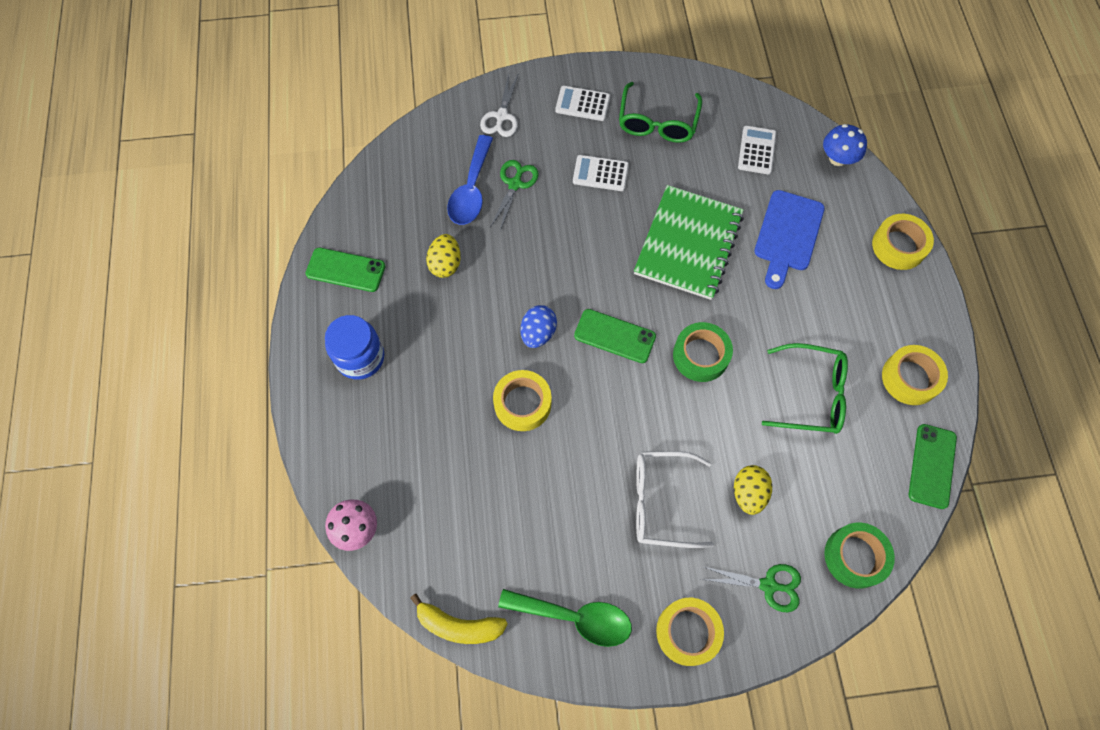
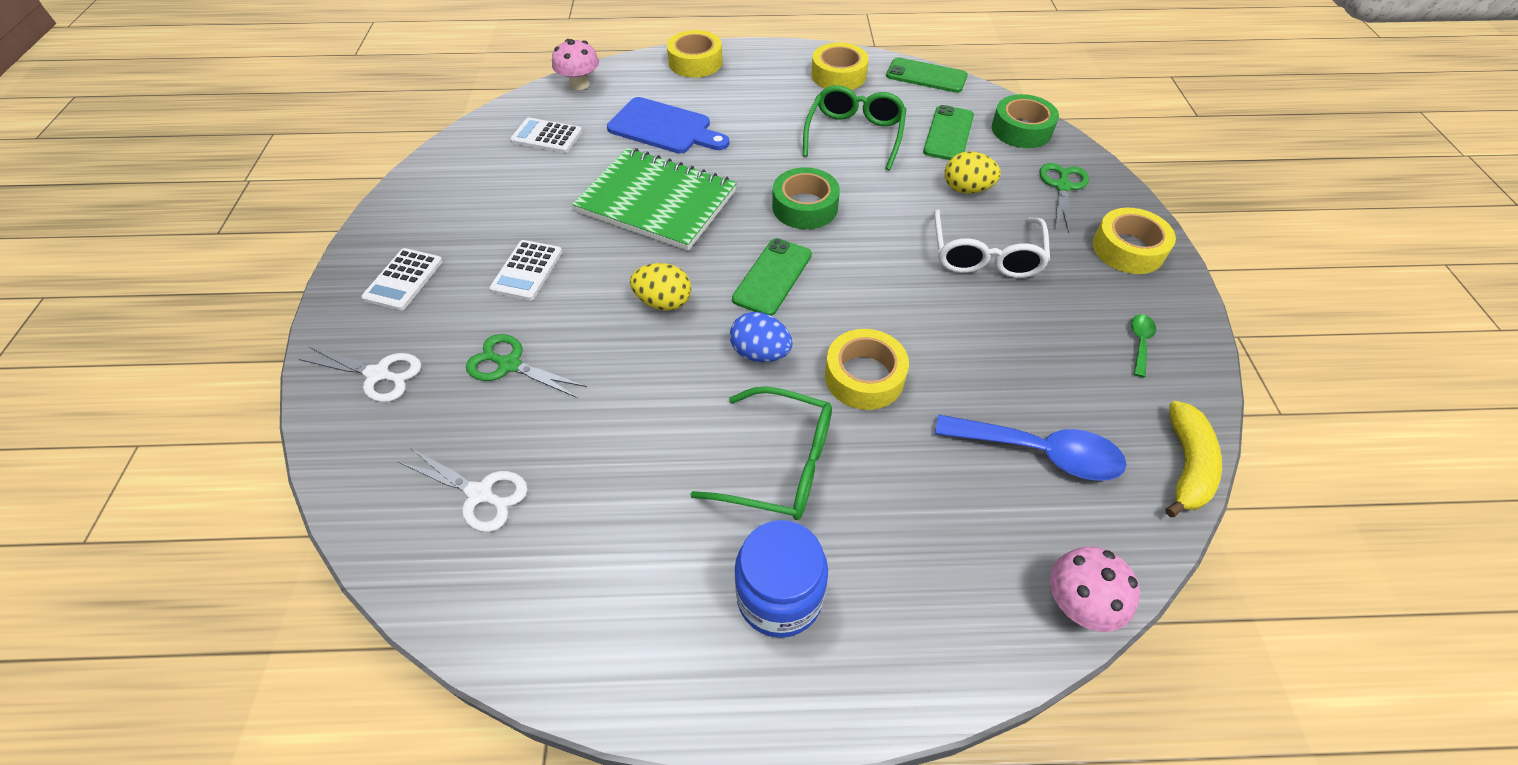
camera: 85 degrees left, 15 degrees down
green phone [305,248,385,292] -> green phone moved to [923,105,974,160]
yellow egg [426,234,461,278] -> yellow egg moved to [630,263,692,311]
blue spoon [447,135,493,225] -> blue spoon moved to [935,415,1127,481]
green spoon [498,589,632,647] -> green spoon [1131,314,1156,377], size x0.49
green glasses [619,82,702,143] -> green glasses moved to [690,386,832,520]
blue mushroom [823,124,867,166] -> pink mushroom [552,39,599,90]
none -> white scissors [399,448,528,532]

